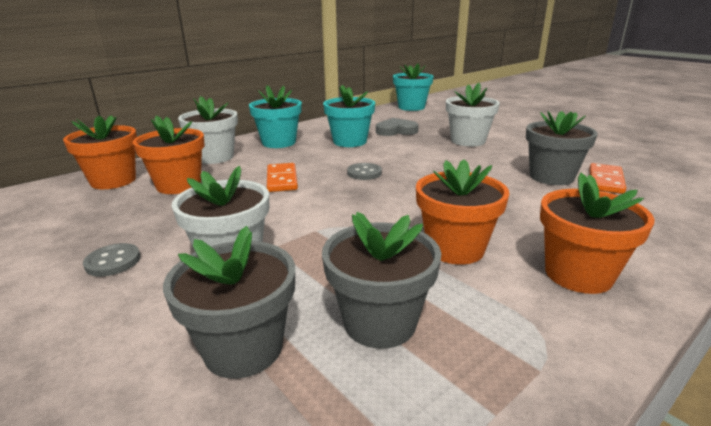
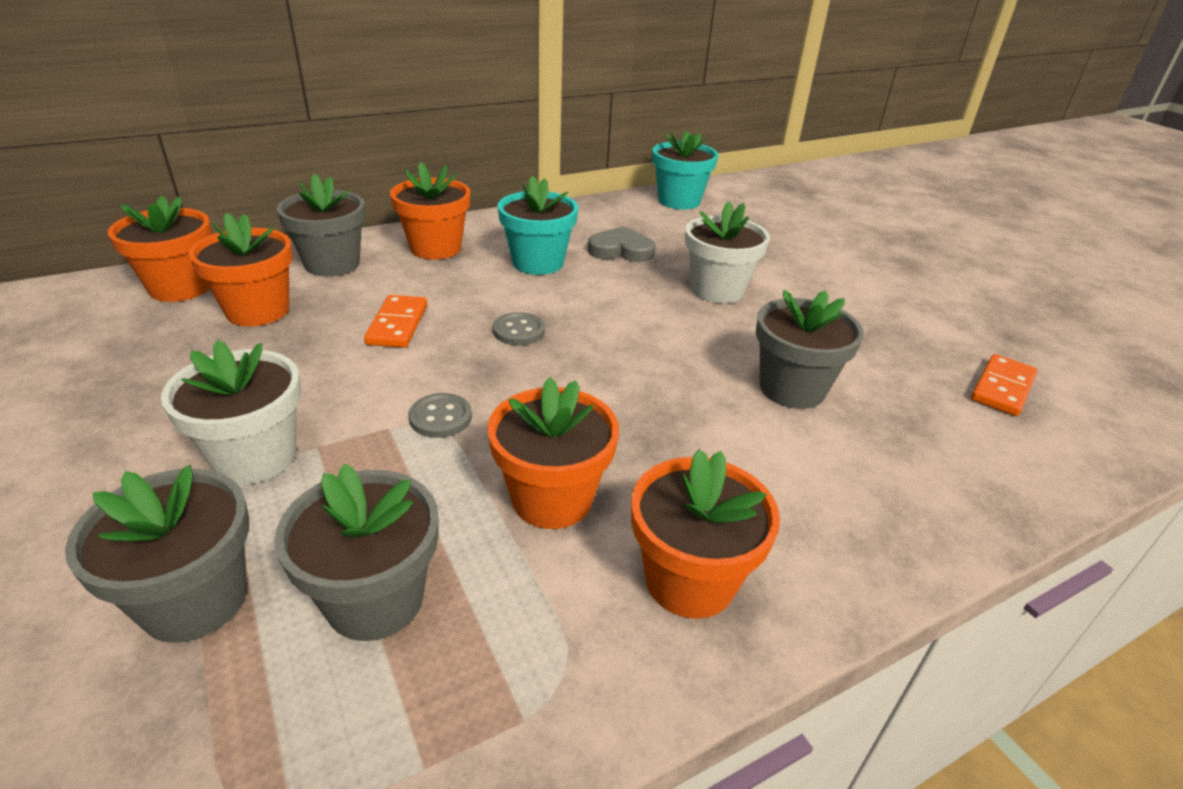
camera: 10 degrees right, 10 degrees up
grey button [83,243,140,276] -> grey button moved to [409,393,472,438]
white flower pot [178,96,238,164] -> grey flower pot [277,174,365,276]
turquoise flower pot [249,85,302,148] -> orange flower pot [390,162,470,260]
orange domino [589,163,626,194] -> orange domino moved to [971,354,1037,416]

